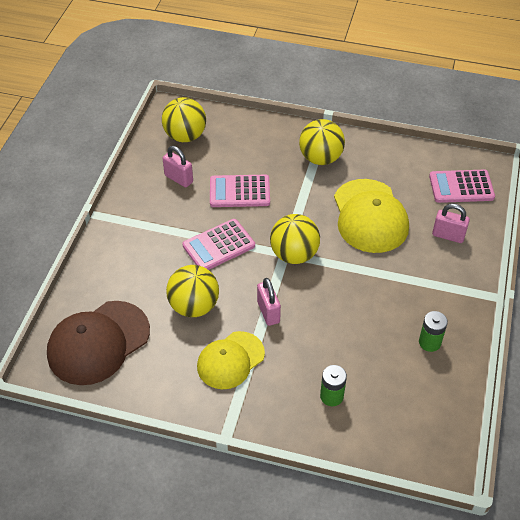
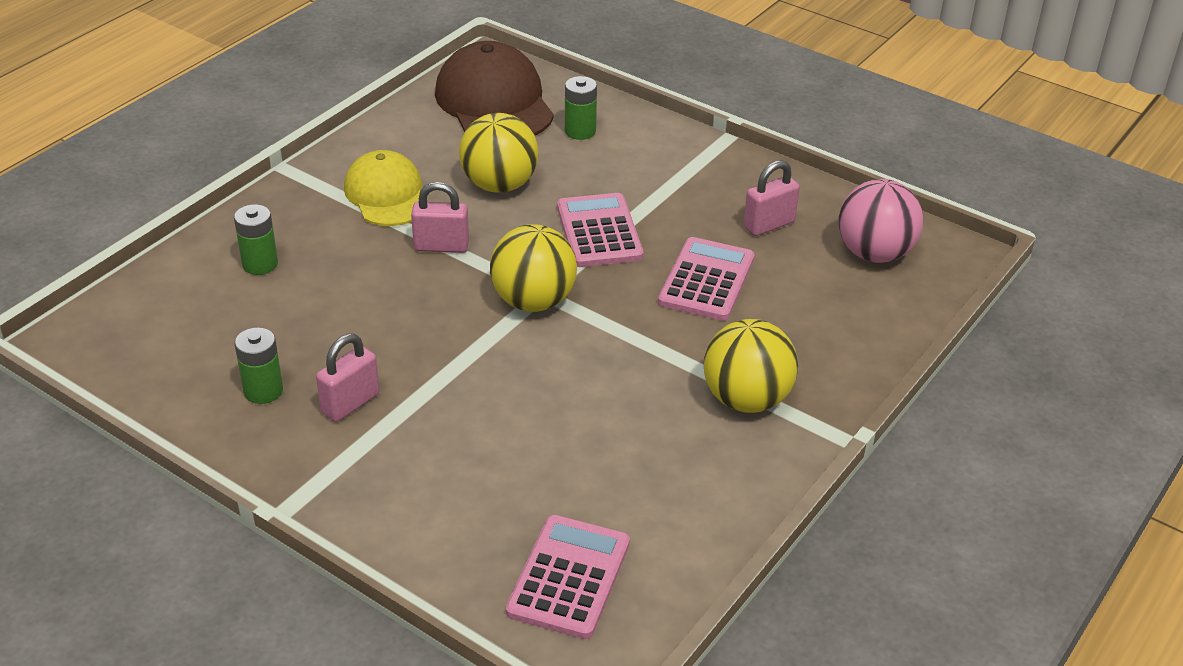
camera: 110 degrees right, 10 degrees down
yellow ball [162,97,206,142] -> pink ball [838,179,923,263]
yellow cap [334,179,409,253] -> none
pink padlock [432,204,470,243] -> pink padlock moved to [316,334,380,422]
none -> green battery [565,76,597,140]

